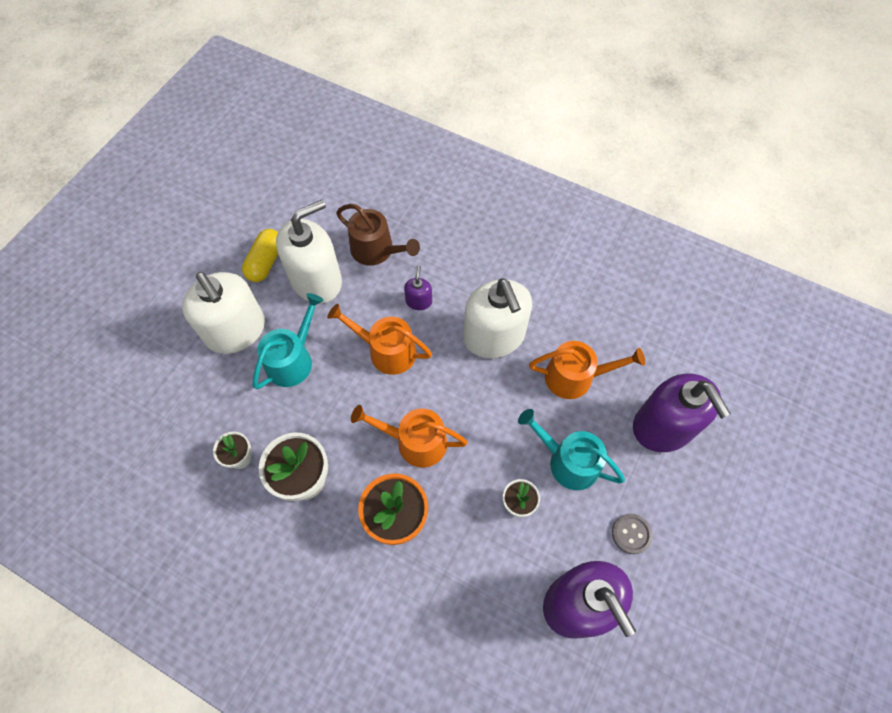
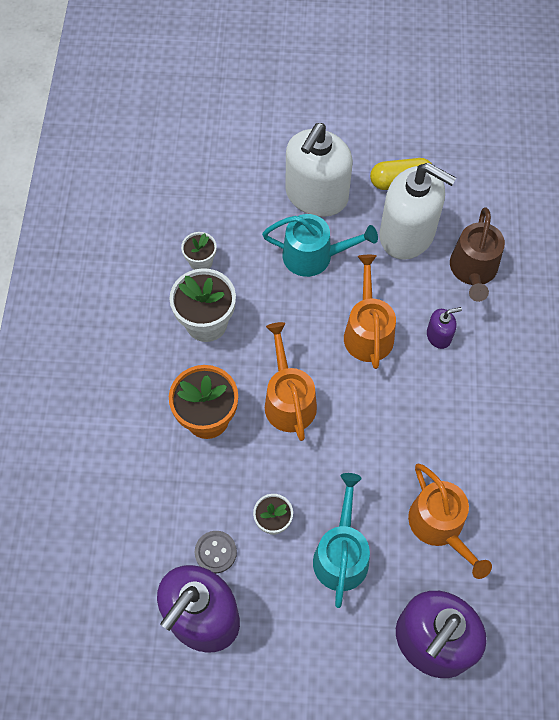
camera: 65 degrees right, 0 degrees up
white soap dispenser [463,278,532,358] -> none
grey button [612,514,653,554] -> grey button moved to [195,531,237,573]

